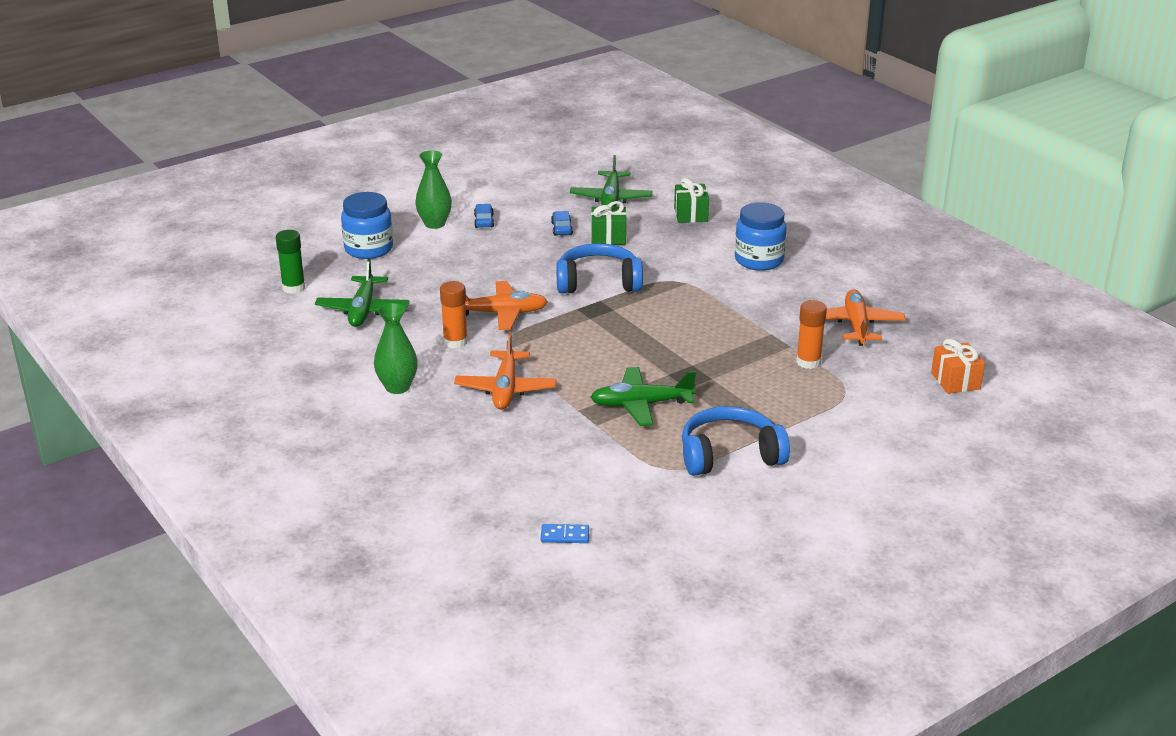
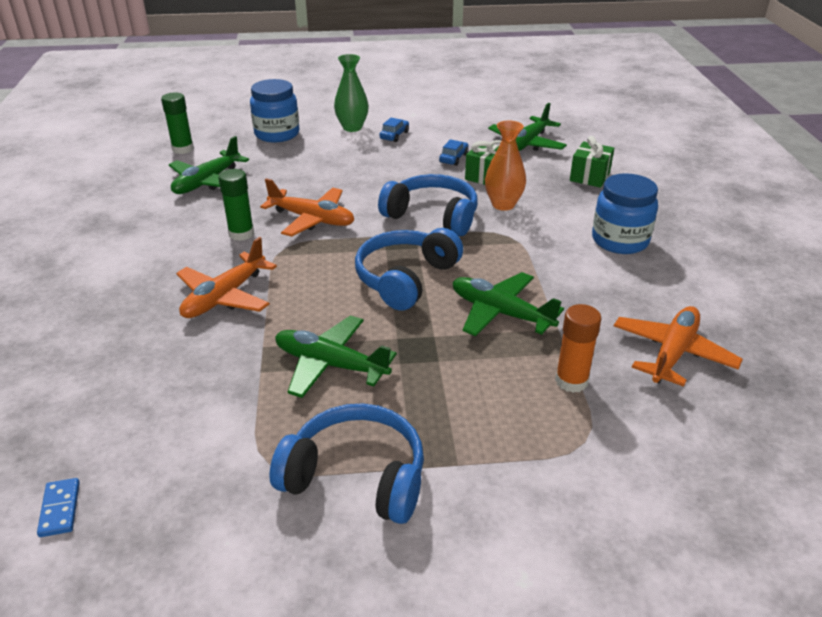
camera: 30 degrees right, 5 degrees up
green vase [374,303,418,394] -> none
orange glue stick [440,281,468,349] -> green glue stick [218,169,254,241]
blue domino [541,524,589,543] -> blue domino turned 45 degrees clockwise [37,478,80,537]
orange gift [931,339,985,394] -> none
none -> blue headphones [355,228,463,311]
none -> green plane [453,272,564,336]
none -> orange vase [485,121,526,211]

